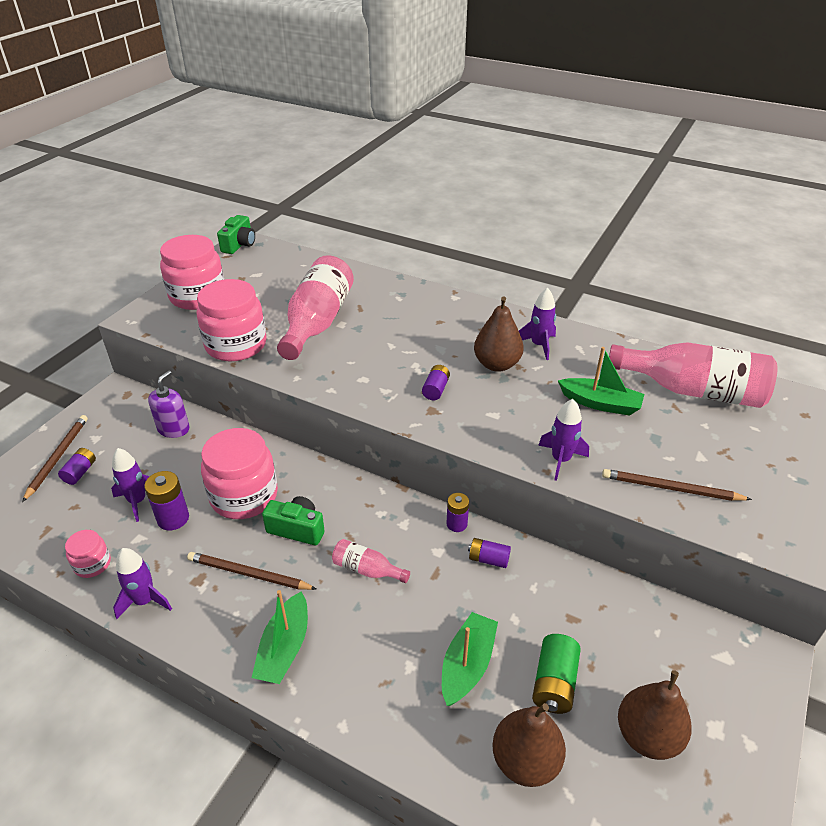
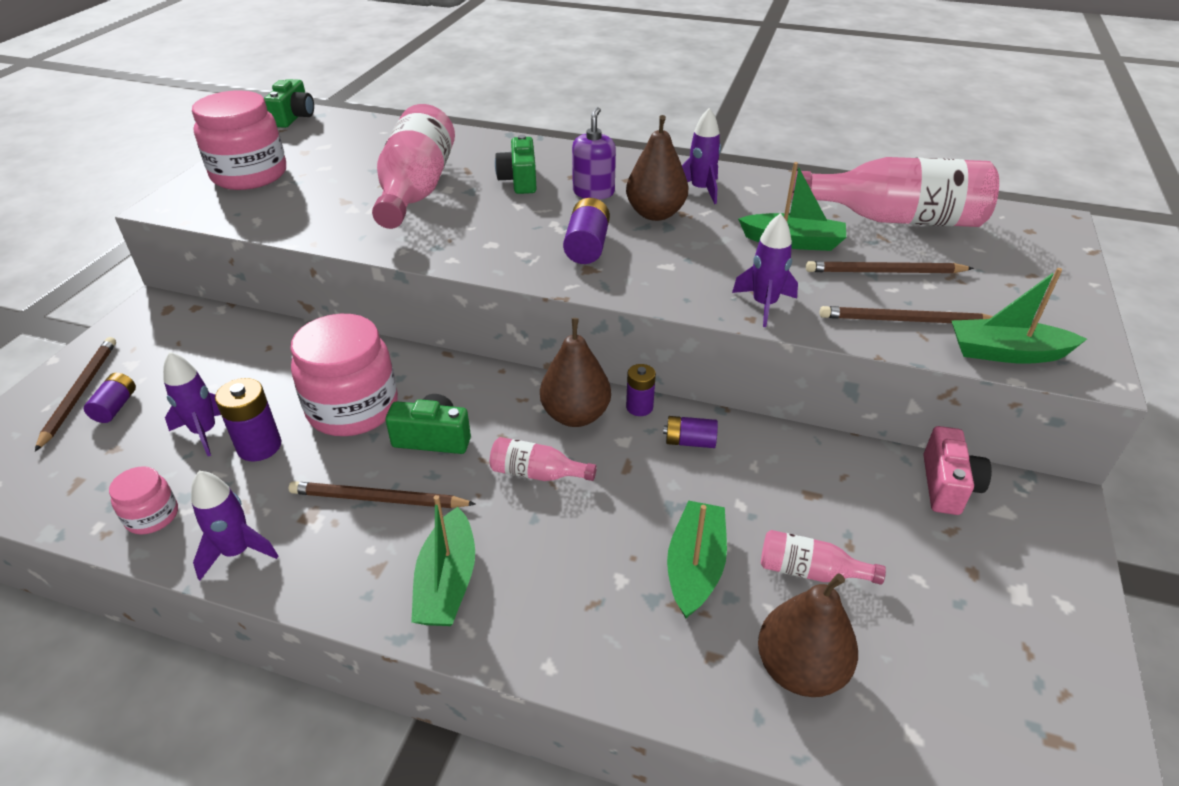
camera: 10 degrees left, 0 degrees up
purple soap dispenser [148,370,190,438] -> purple soap dispenser moved to [572,107,616,199]
pink jar [197,279,266,361] -> none
purple battery [422,365,450,400] -> purple battery [563,198,610,264], size x1.50
green battery [532,634,581,714] -> pink bottle [761,530,886,585]
brown pear [618,670,692,760] -> brown pear moved to [540,318,611,427]
none -> green camera [495,135,536,194]
none -> brown pencil [806,261,974,274]
none -> pink camera [923,426,992,515]
none -> green boat [951,268,1087,364]

